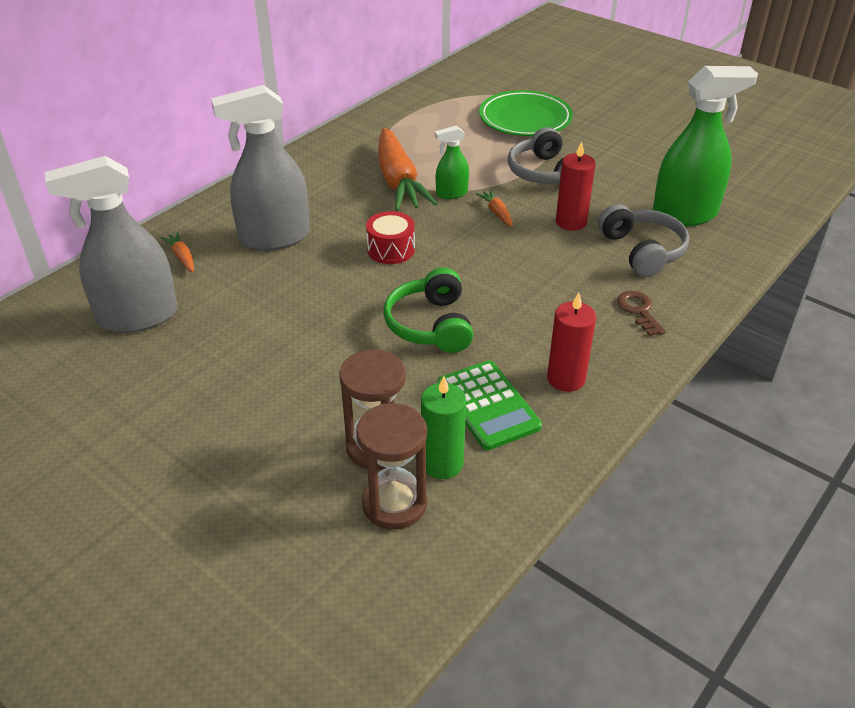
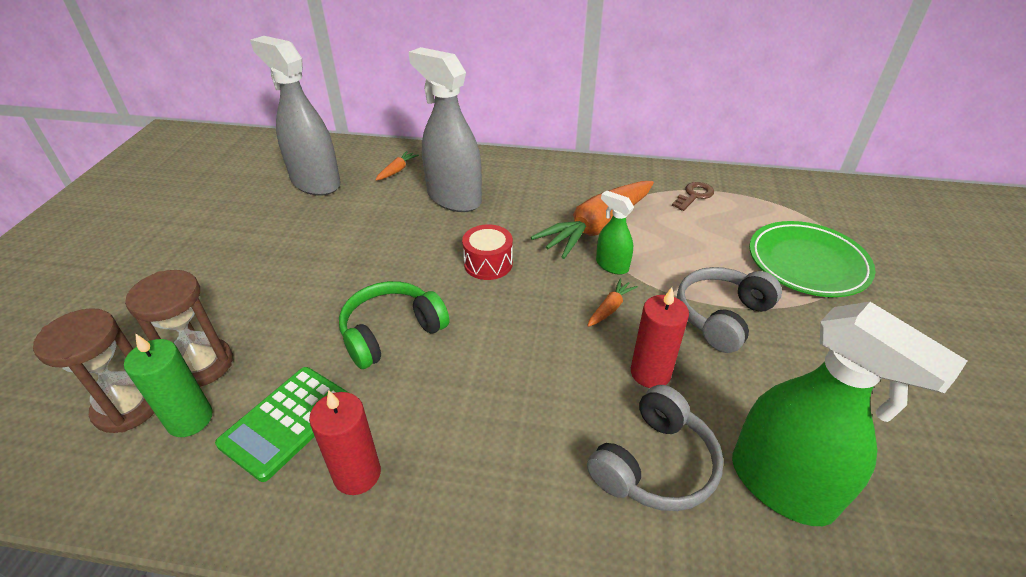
camera: 60 degrees right, 0 degrees up
brown key [617,291,666,336] -> brown key moved to [672,182,714,211]

